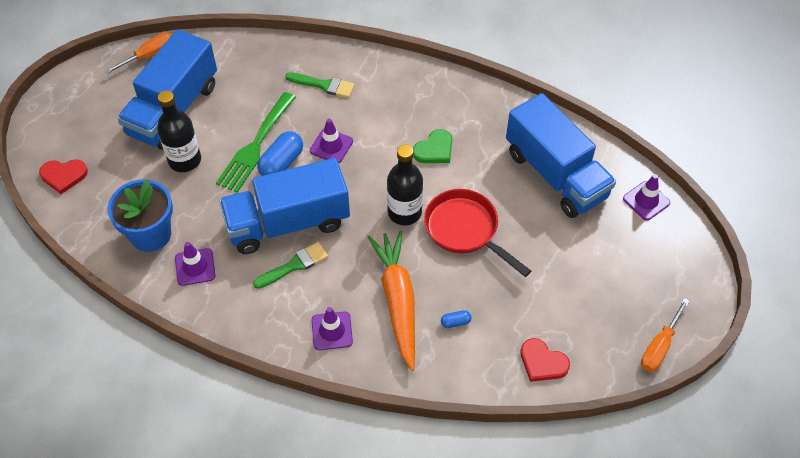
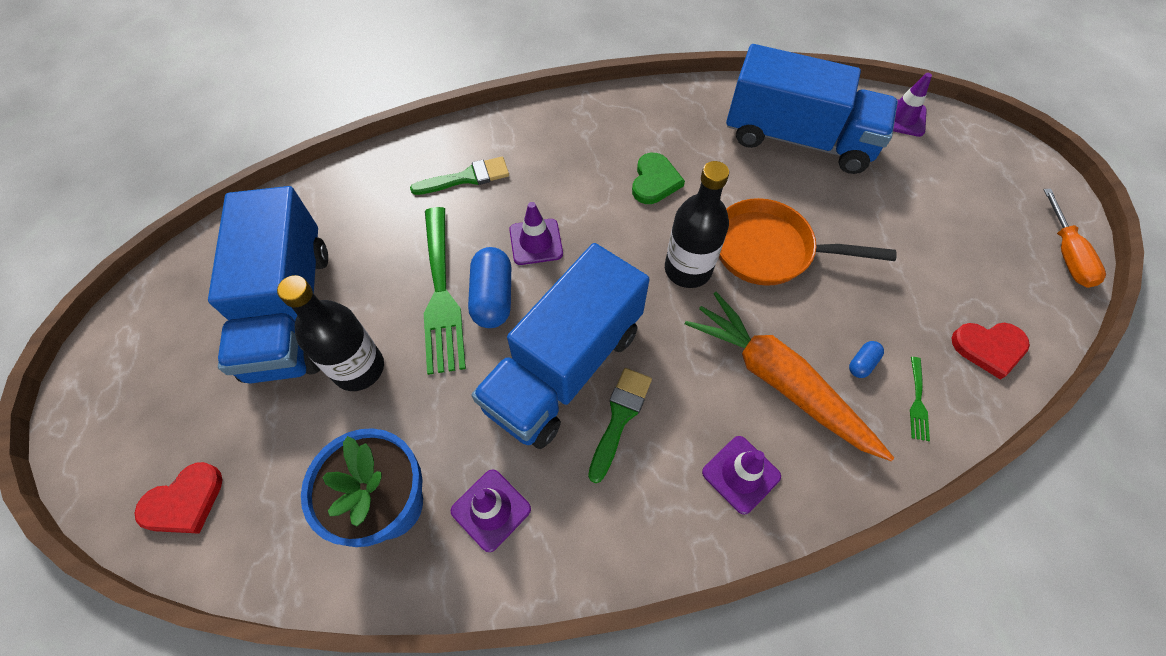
camera: 35 degrees left, 5 degrees up
orange screwdriver [104,33,172,74] -> none
red pan [424,189,531,277] -> orange pan [719,198,897,286]
none -> green fork [910,357,930,441]

